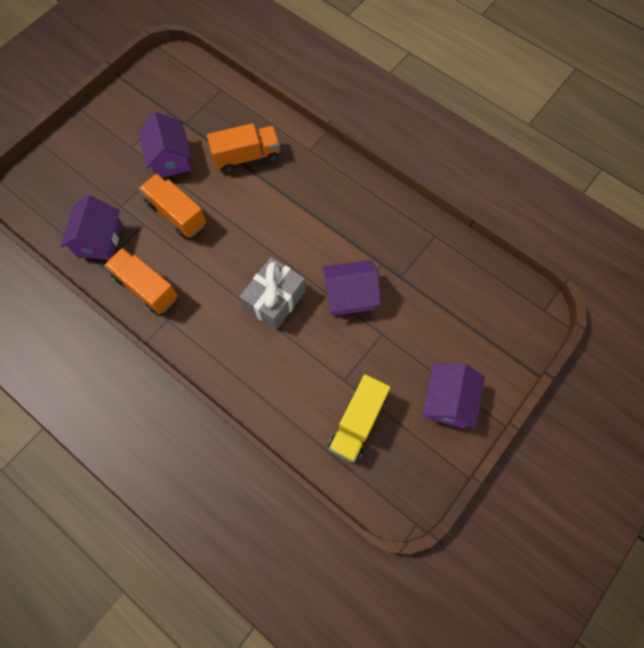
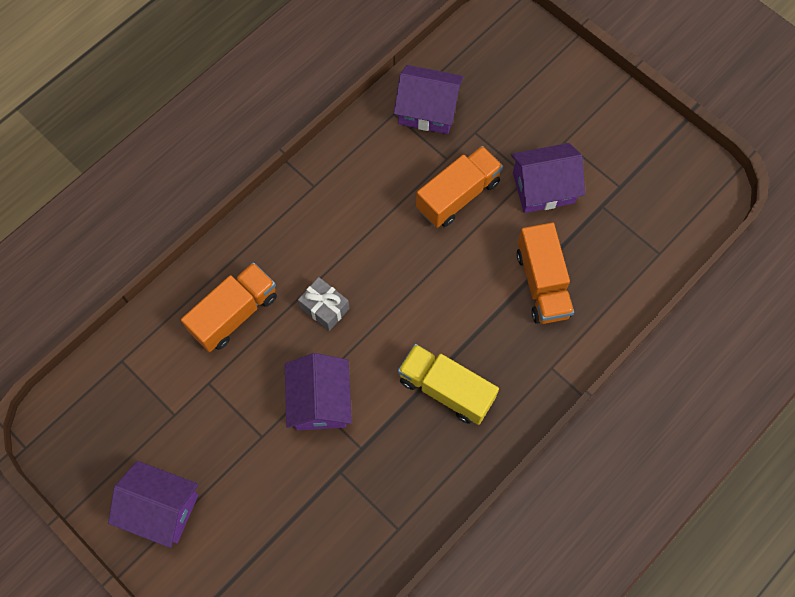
camera: 95 degrees right, 0 degrees up
orange truck [104,248,178,314] -> orange truck moved to [181,262,277,352]
grey gift [240,257,306,330] -> grey gift [298,277,350,331], size x0.61
yellow truck [328,374,391,462] -> yellow truck moved to [398,344,499,425]

